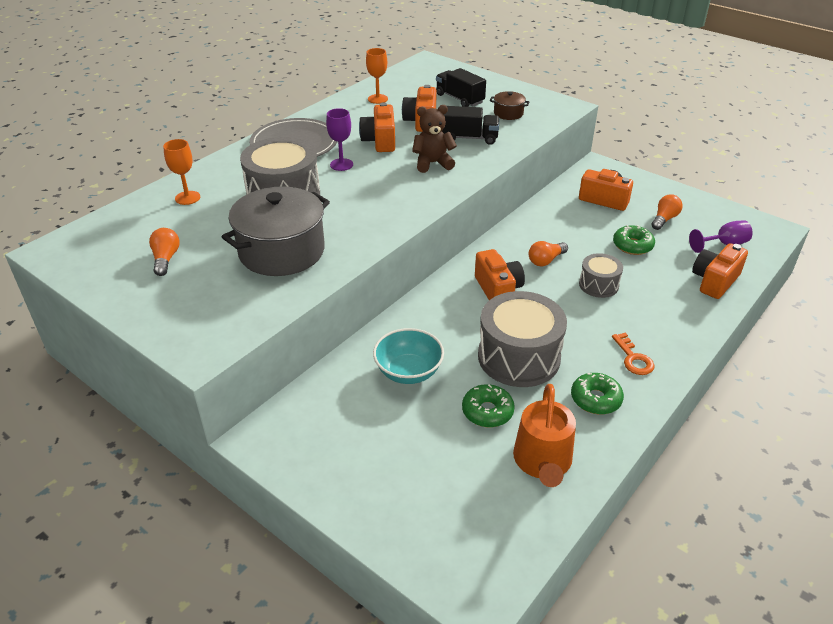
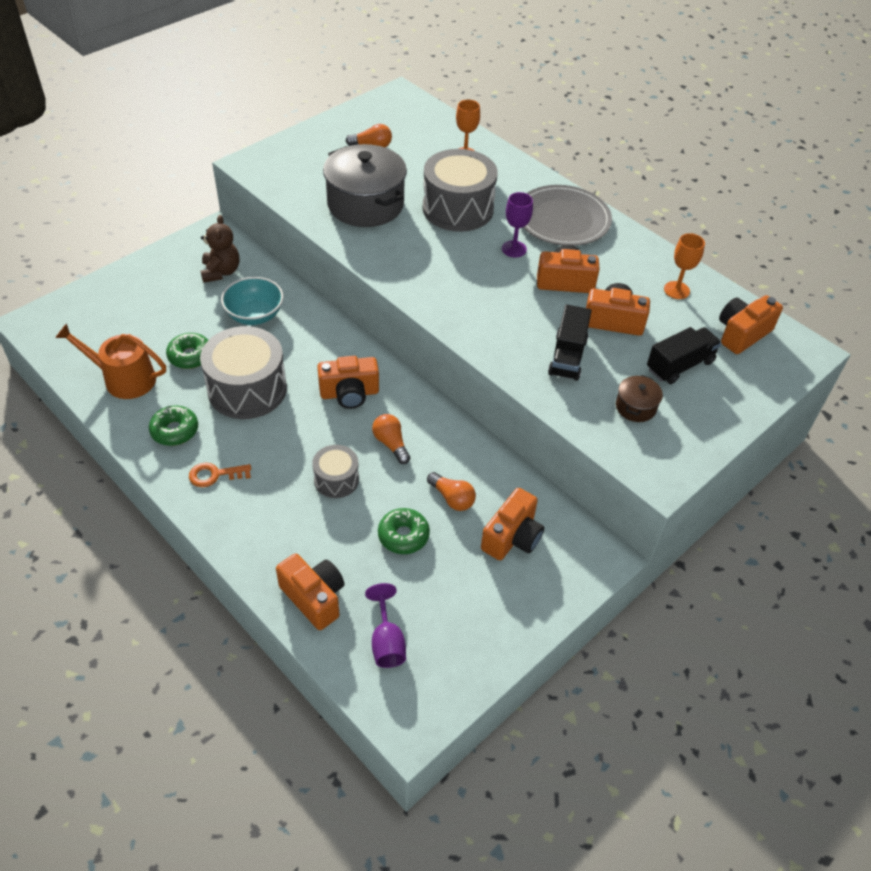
camera: 95 degrees right, 10 degrees up
brown teddy bear [412,105,457,173] -> brown teddy bear moved to [201,215,239,283]
orange light bulb [652,194,683,230] -> orange light bulb moved to [427,472,476,511]
none -> orange camera [719,295,783,354]

